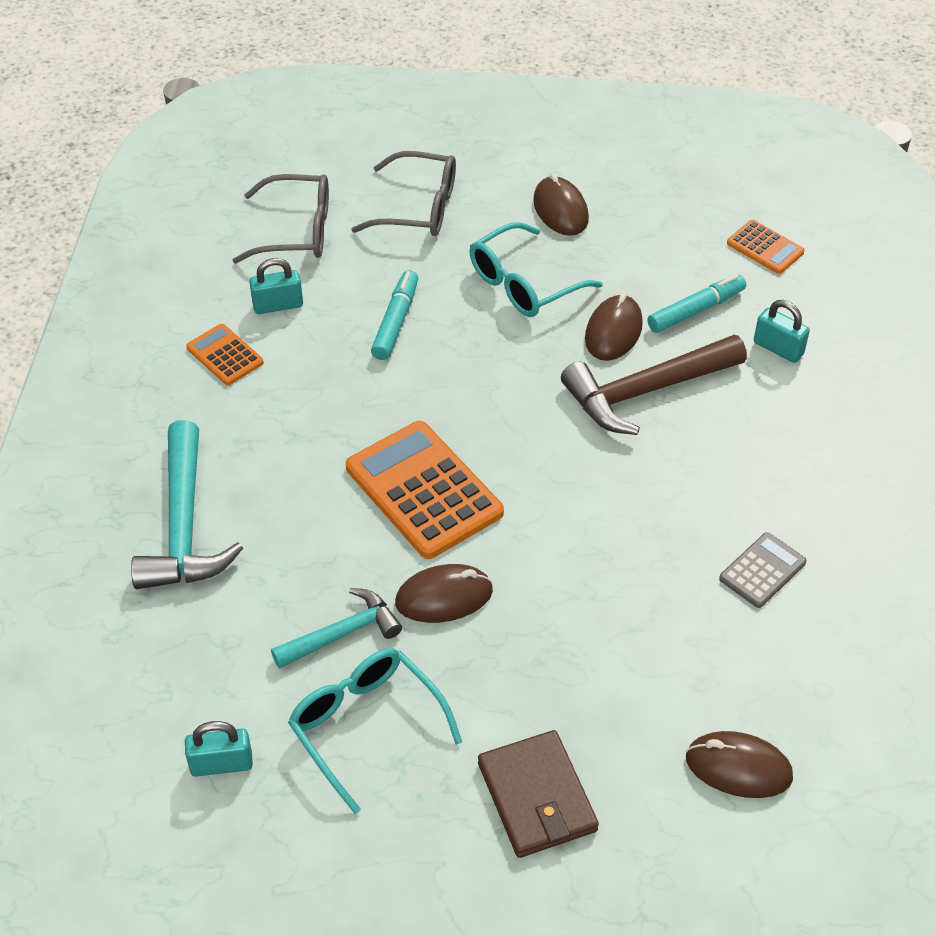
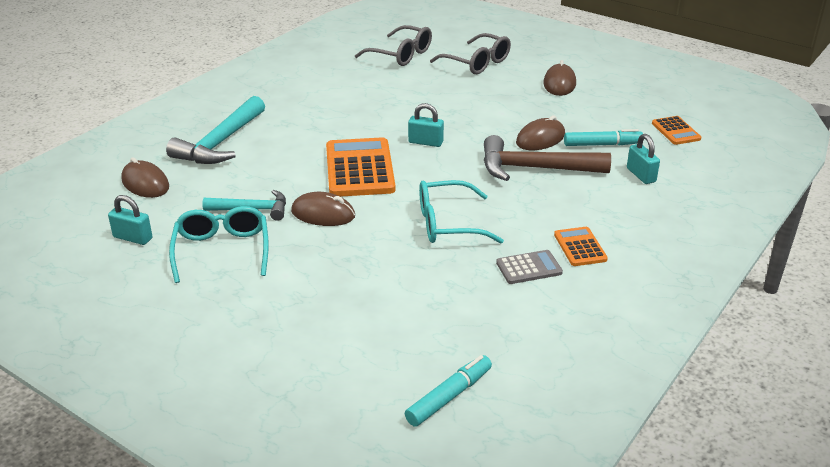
camera: 30 degrees right, 15 degrees down
orange calculator [186,324,264,385] -> orange calculator moved to [554,227,608,266]
turquoise padlock [249,258,303,314] -> turquoise padlock moved to [408,103,444,147]
turquoise marker [371,270,418,360] -> turquoise marker moved to [405,355,492,427]
turquoise glasses [469,222,603,317] -> turquoise glasses moved to [419,180,504,243]
brown wallet [478,730,599,858] -> none
brown mouse [686,731,793,798] -> brown mouse moved to [121,157,169,198]

